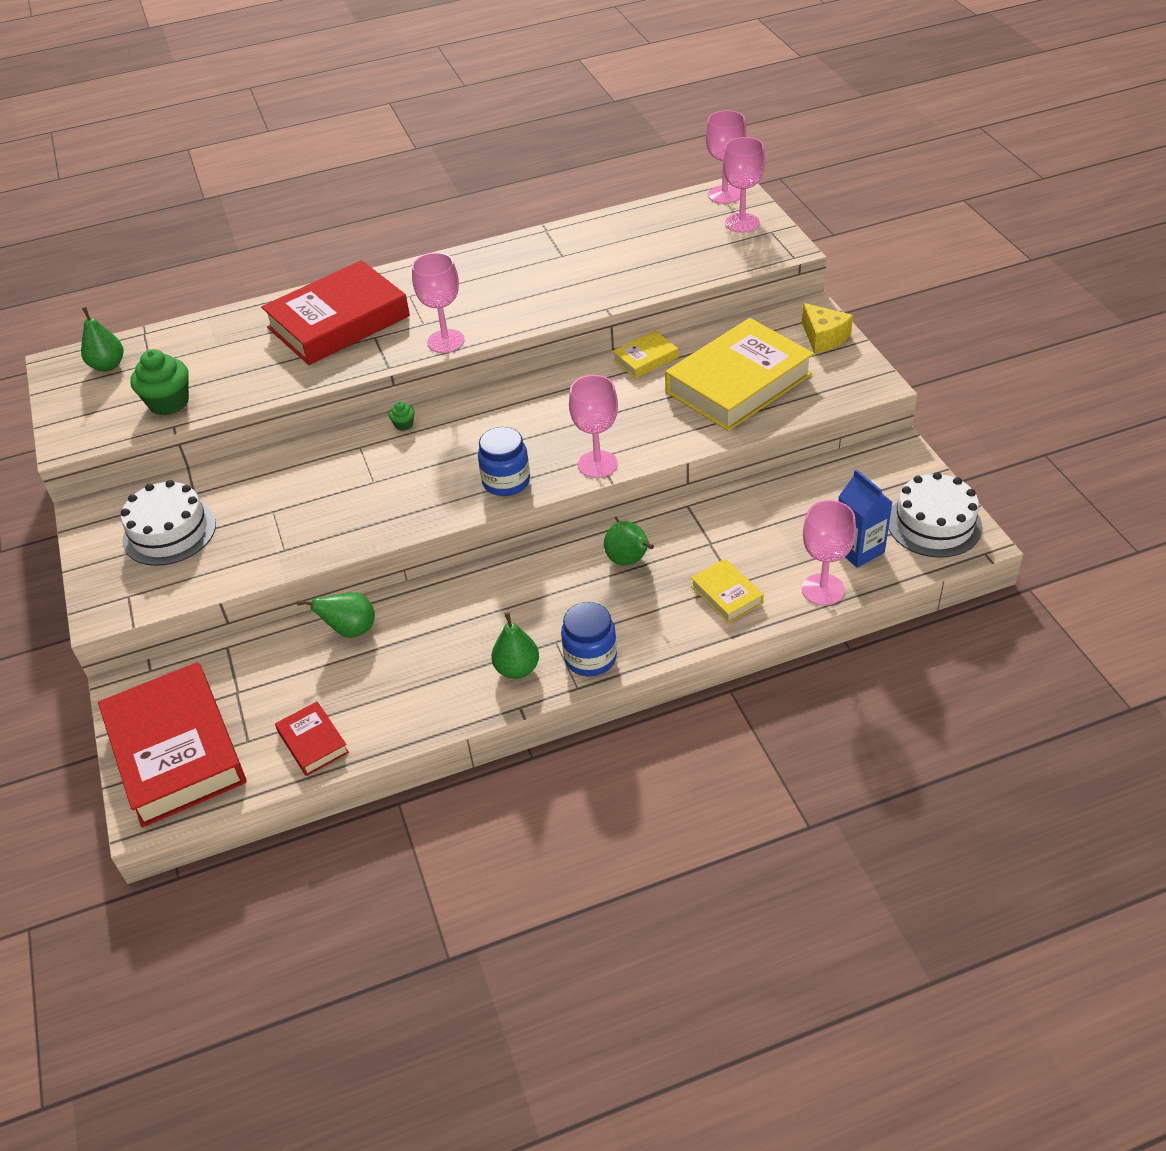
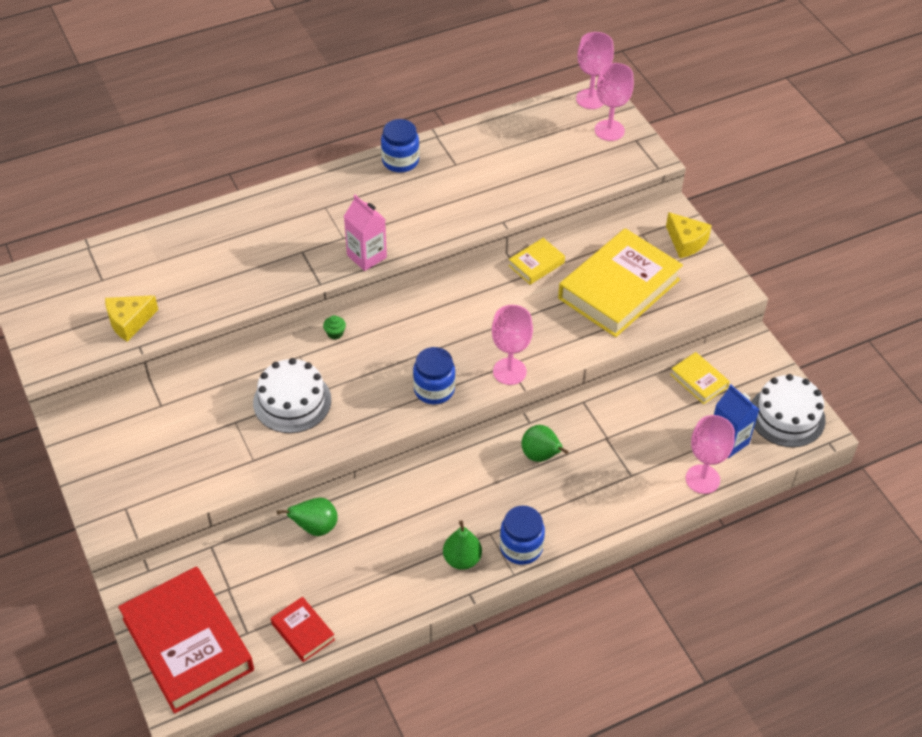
camera: 10 degrees left, 5 degrees up
green pear [81,307,123,372] -> none
white cake [121,480,216,566] -> white cake moved to [253,358,331,433]
green cupcake [130,349,189,416] -> yellow cheese [105,295,158,342]
red book [261,260,410,365] -> none
pink goblet [412,252,464,353] -> pink carton [344,195,387,271]
yellow book [691,559,764,623] -> yellow book moved to [670,352,730,404]
none -> blue jar [381,119,419,173]

